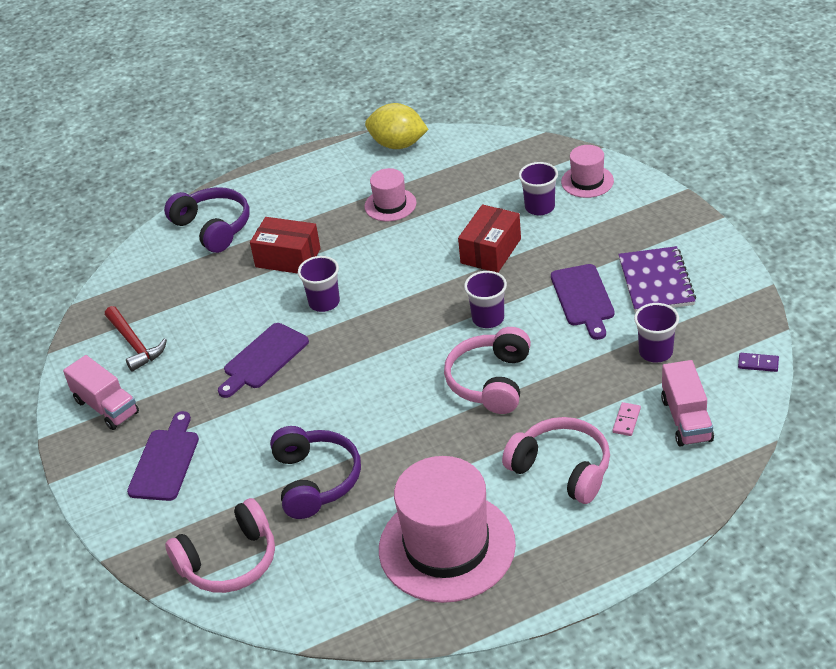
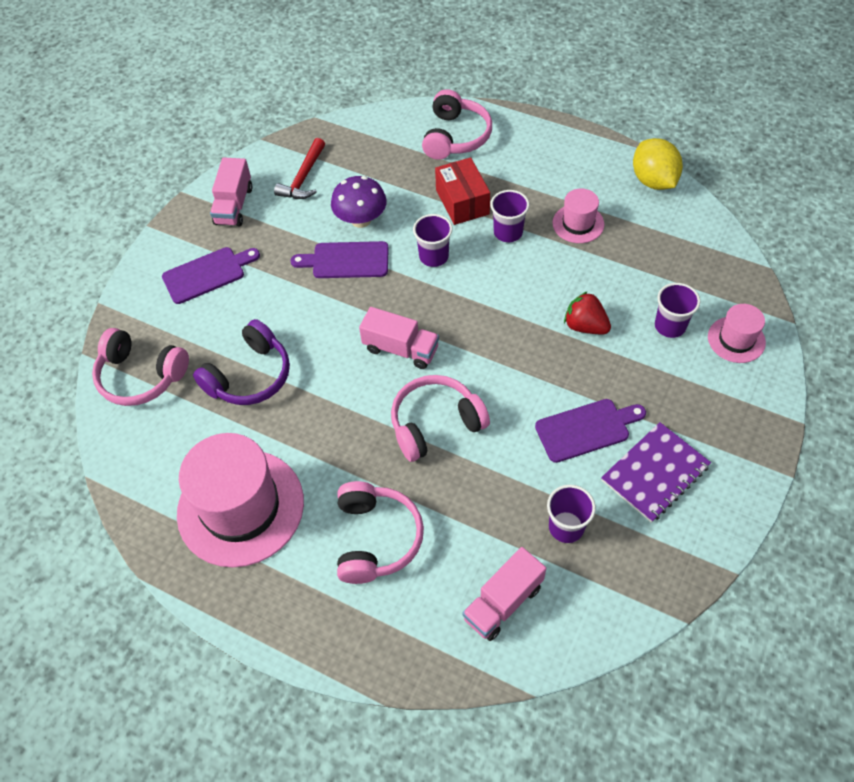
camera: 50 degrees right, 15 degrees up
purple headphones [164,187,250,253] -> pink headphones [422,89,492,160]
red box [458,204,521,273] -> red strawberry [564,291,611,334]
purple cup [464,271,507,328] -> purple cup moved to [490,190,529,242]
purple cutting board [551,264,615,340] -> purple cutting board turned 150 degrees counterclockwise [535,399,646,463]
pink domino [612,402,641,436] -> none
purple domino [738,353,779,372] -> none
none -> purple mushroom [331,176,387,228]
none -> pink truck [359,307,439,369]

